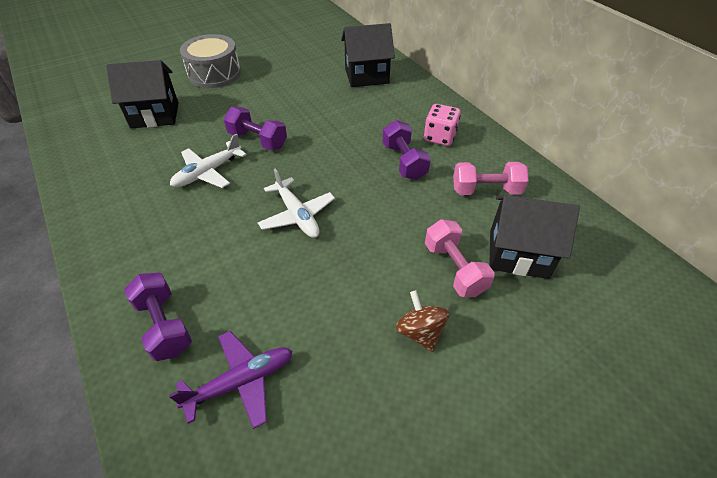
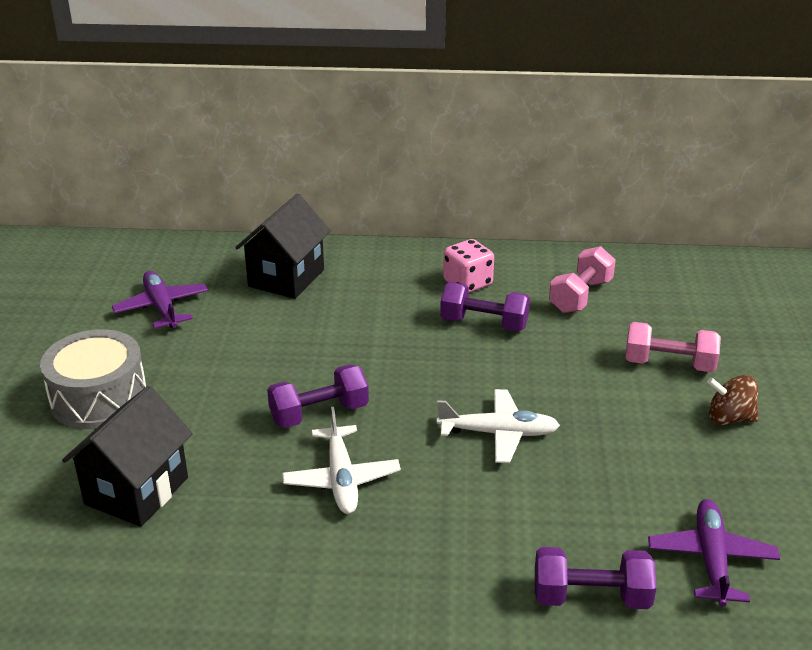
camera: 55 degrees left, 15 degrees down
black house [489,195,580,279] -> none
none -> purple plane [112,271,208,328]

